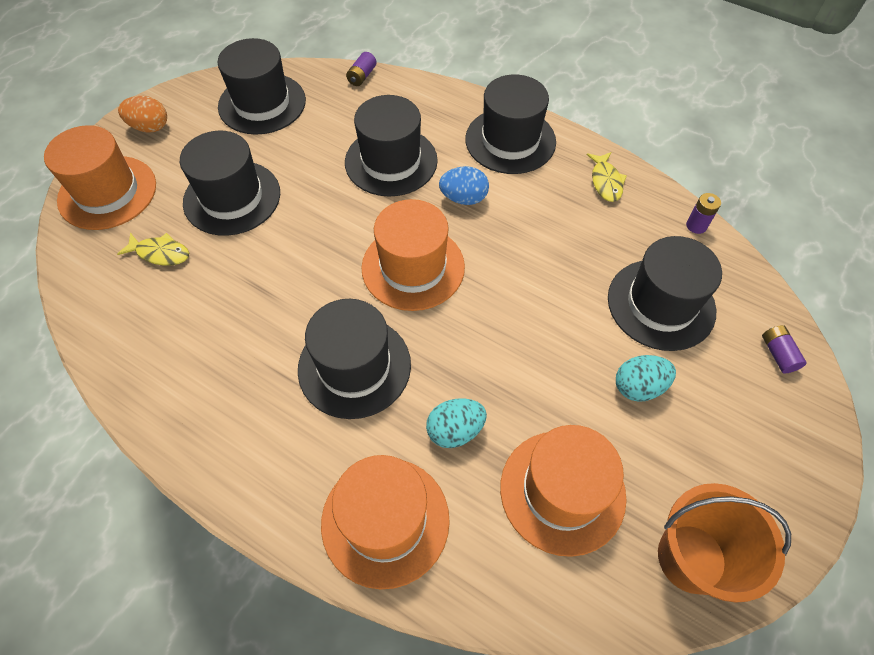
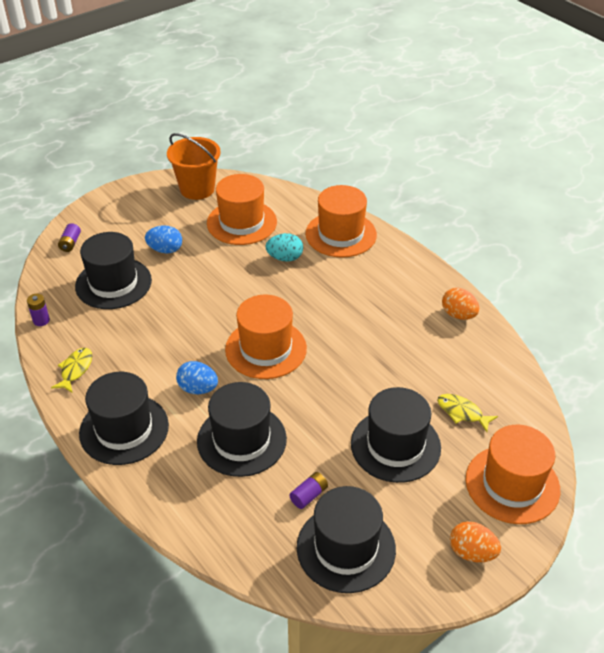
camera: 160 degrees left, 15 degrees down
black hat [298,299,411,419] -> none
purple battery [346,52,377,86] -> purple battery moved to [289,472,328,509]
turquoise egg [616,355,676,402] -> blue egg [145,225,182,254]
none -> orange egg [442,288,479,320]

